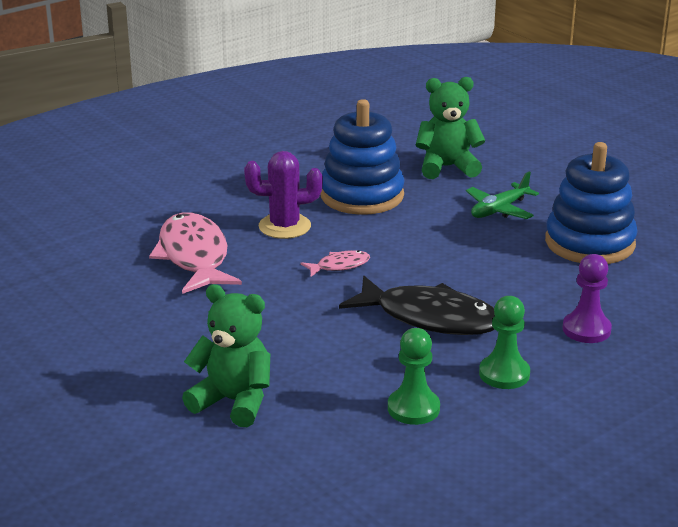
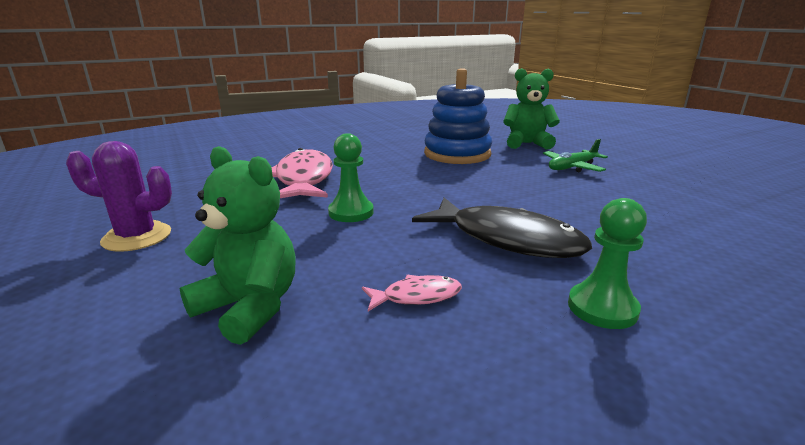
camera: 10 degrees right, 5 degrees down
purple cactus [244,151,323,239] -> purple cactus moved to [66,141,172,252]
pink fish [300,250,370,277] -> pink fish moved to [362,275,462,311]
green pawn [388,328,440,425] -> green pawn moved to [328,133,374,222]
blue stacking toy [545,142,638,264] -> none
purple pawn [563,254,612,343] -> none

